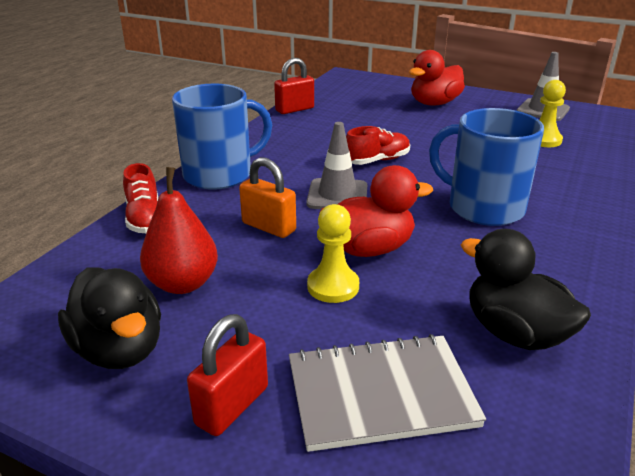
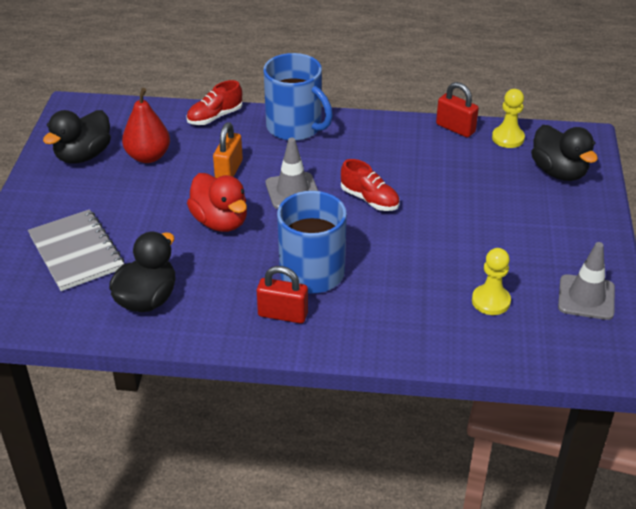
camera: 70 degrees right, 10 degrees up
red padlock [187,314,268,436] -> red padlock moved to [257,266,308,324]
yellow pawn [307,204,359,303] -> yellow pawn moved to [492,89,525,148]
red duck [409,50,465,105] -> none
none -> black duck [531,125,598,181]

